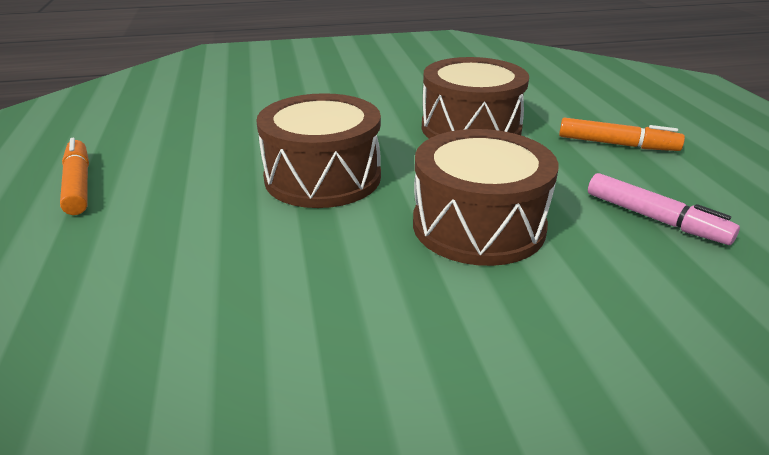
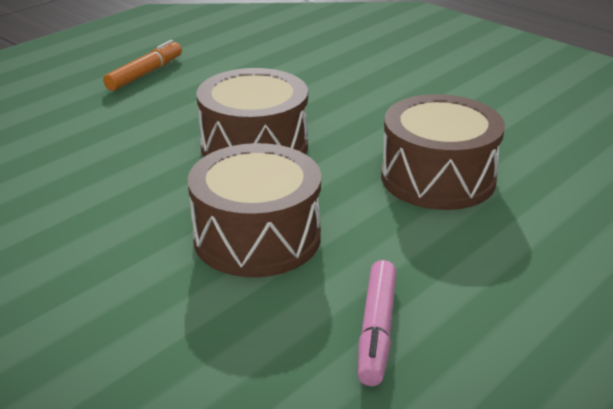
camera: 55 degrees right, 0 degrees up
orange marker [559,118,685,151] -> none

